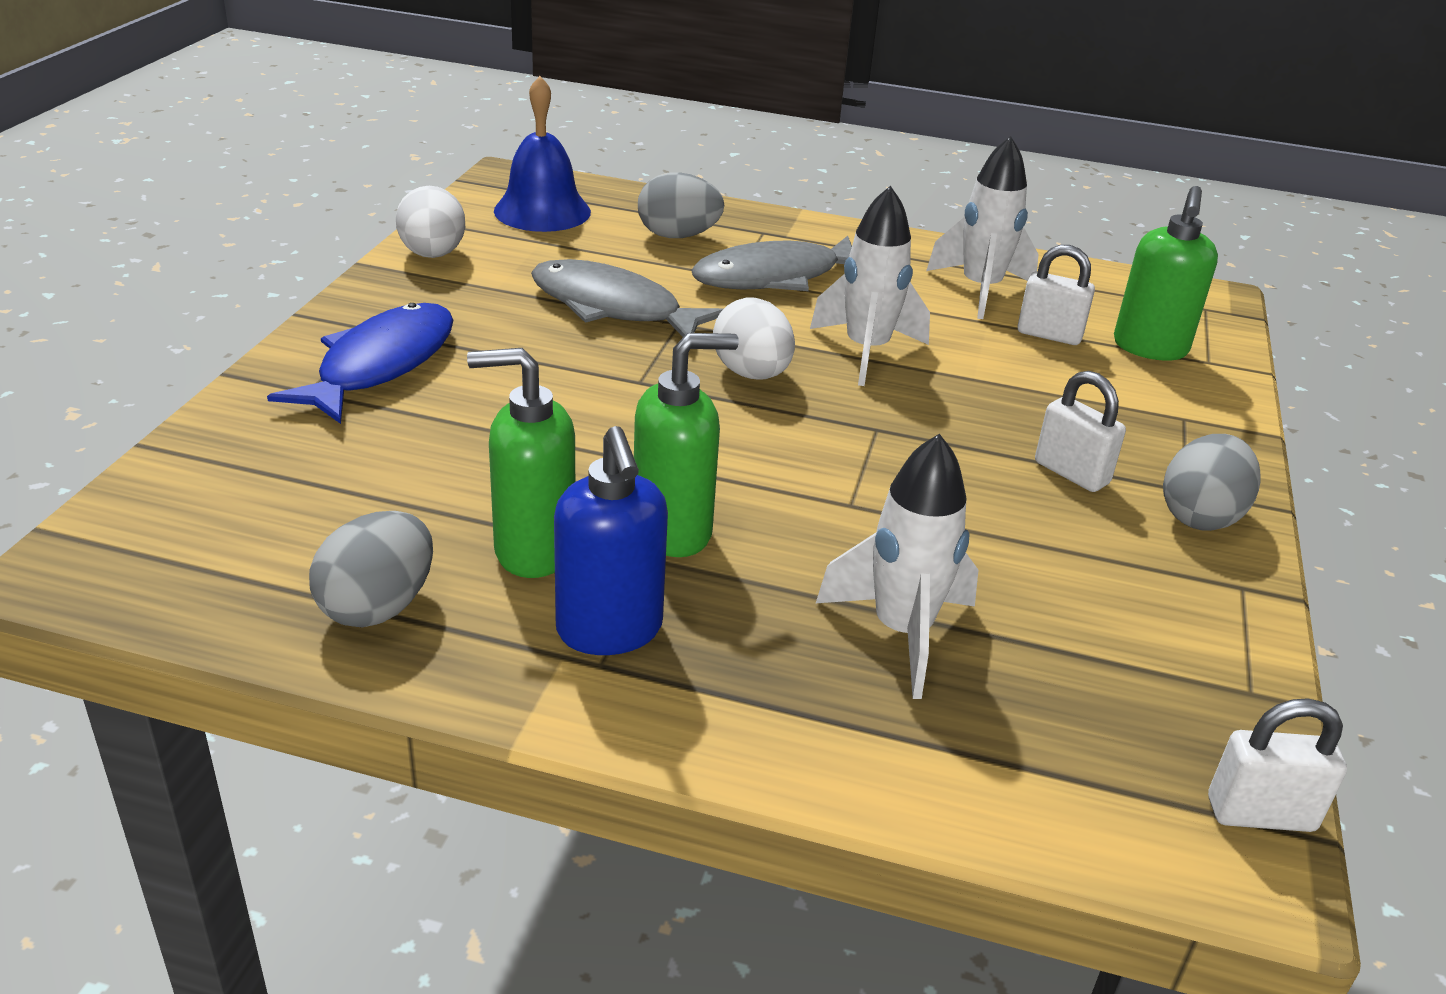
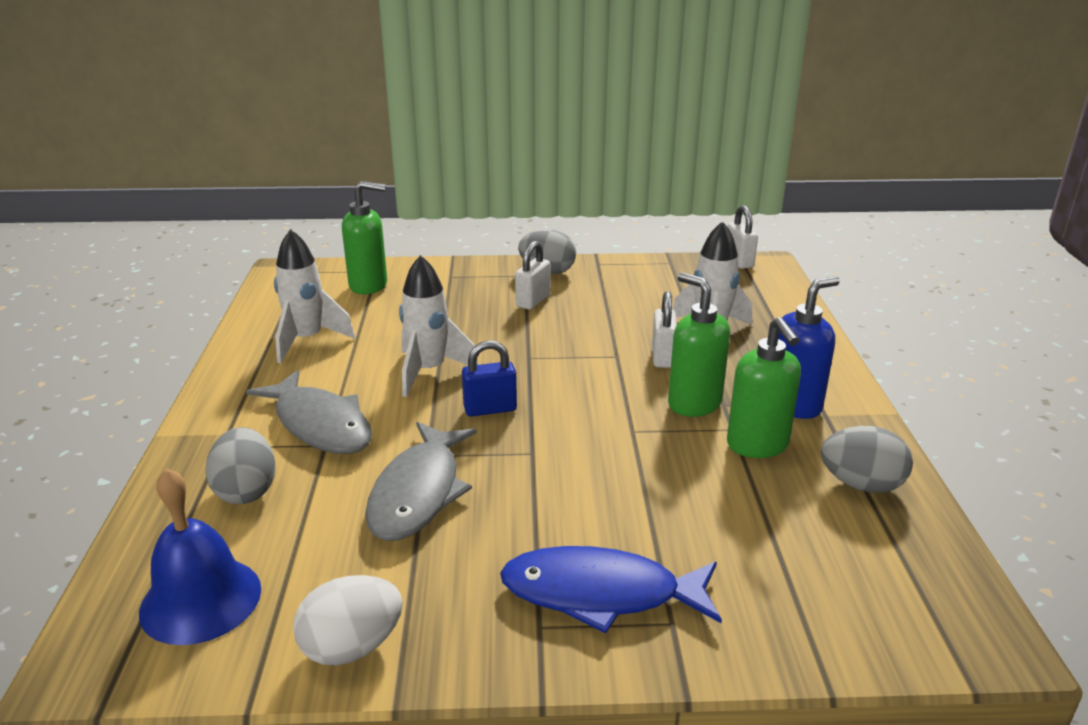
camera: 105 degrees left, 5 degrees down
white egg [713,298,795,379] -> blue padlock [462,340,517,417]
white padlock [1018,245,1095,345] -> white padlock moved to [652,291,677,368]

